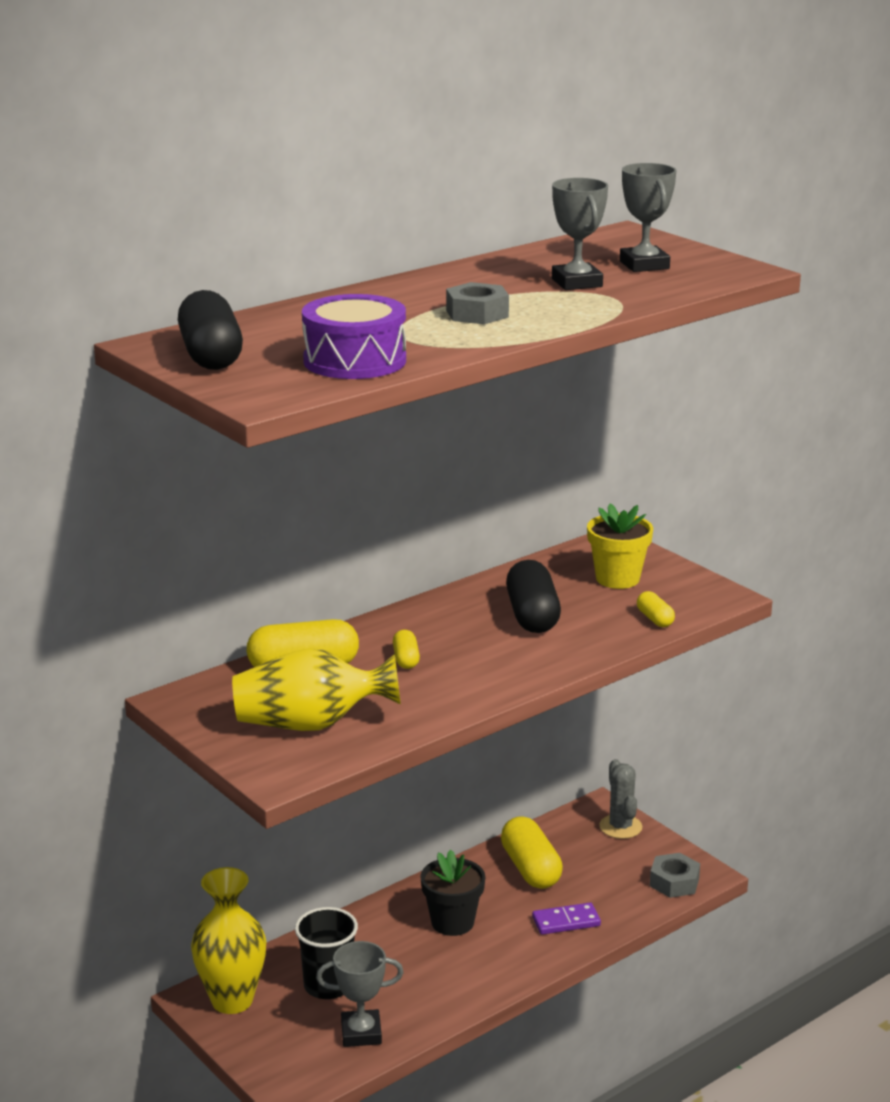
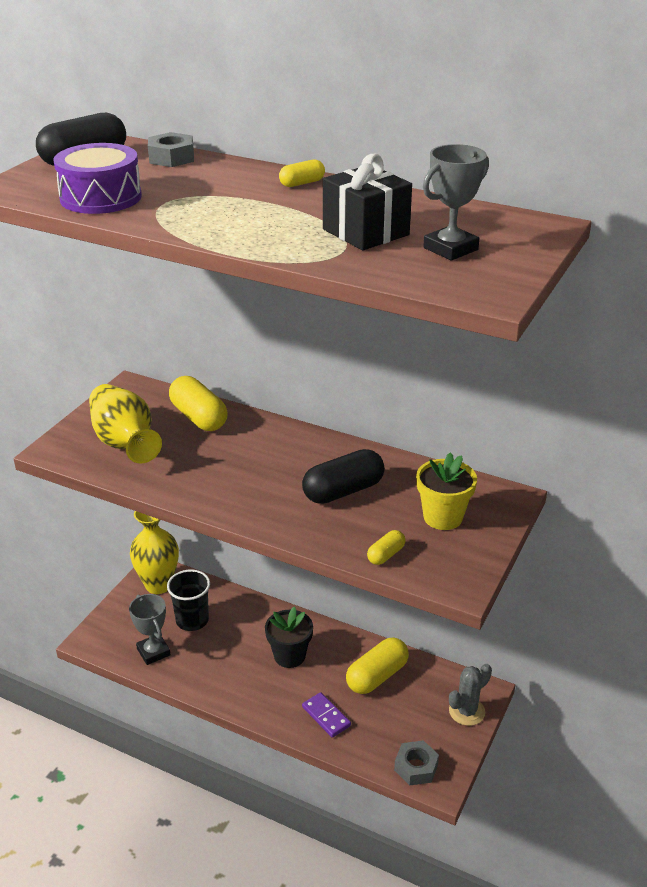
camera: 65 degrees right, 10 degrees up
yellow capsule [393,630,420,669] -> yellow capsule moved to [279,159,325,187]
grey nut [446,282,509,324] -> grey nut moved to [148,132,194,167]
grey trophy [552,178,608,290] -> black gift [323,154,412,251]

